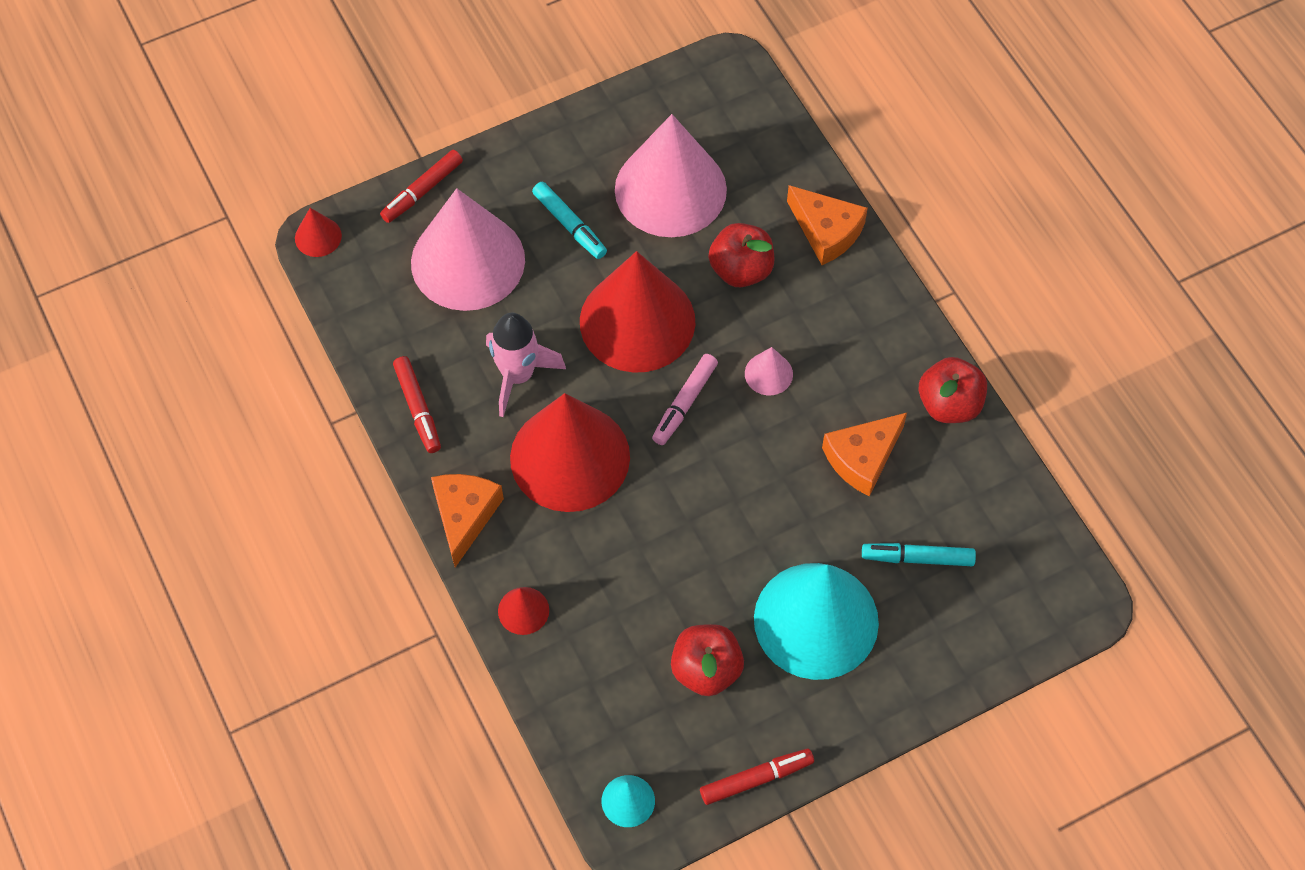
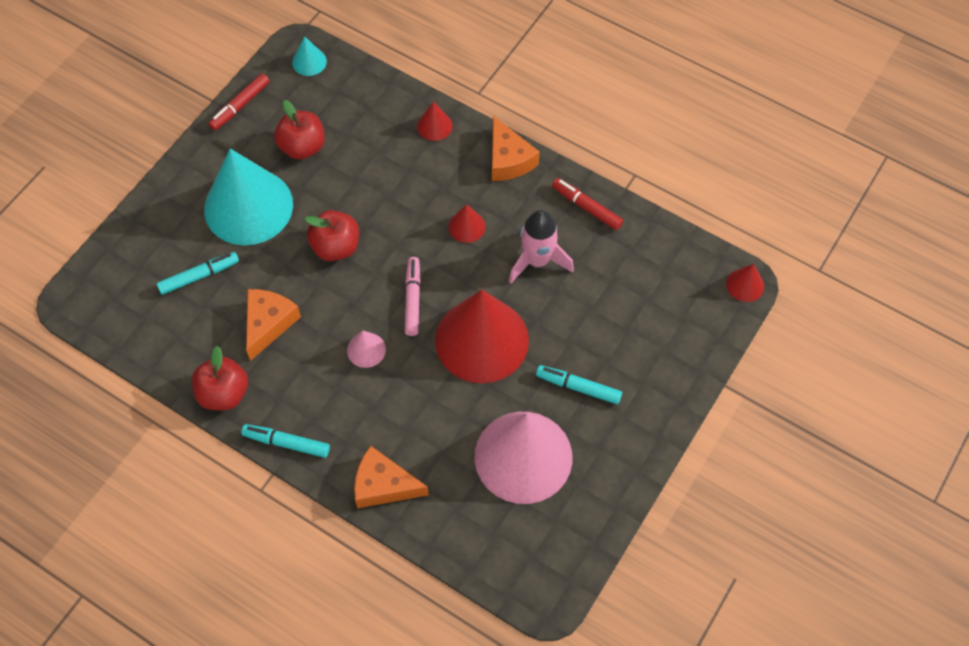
camera: 150 degrees right, 0 degrees up
red marker [380,150,463,223] -> none
pink cone [411,188,525,311] -> none
red cone [510,393,630,512] -> red cone [449,204,486,243], size x0.41
red apple [709,223,774,287] -> red apple moved to [305,210,359,261]
none -> turquoise marker [241,424,330,458]

